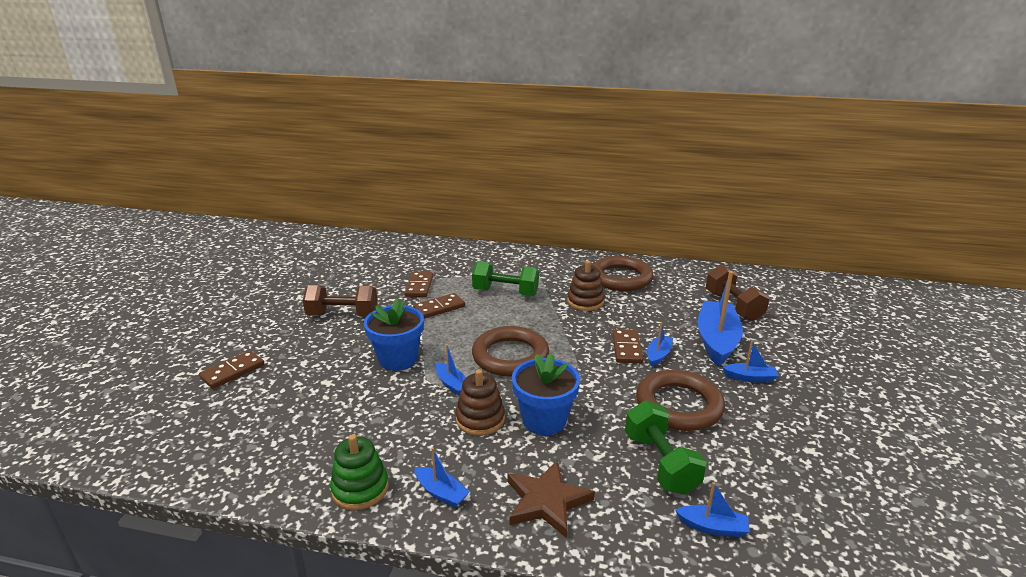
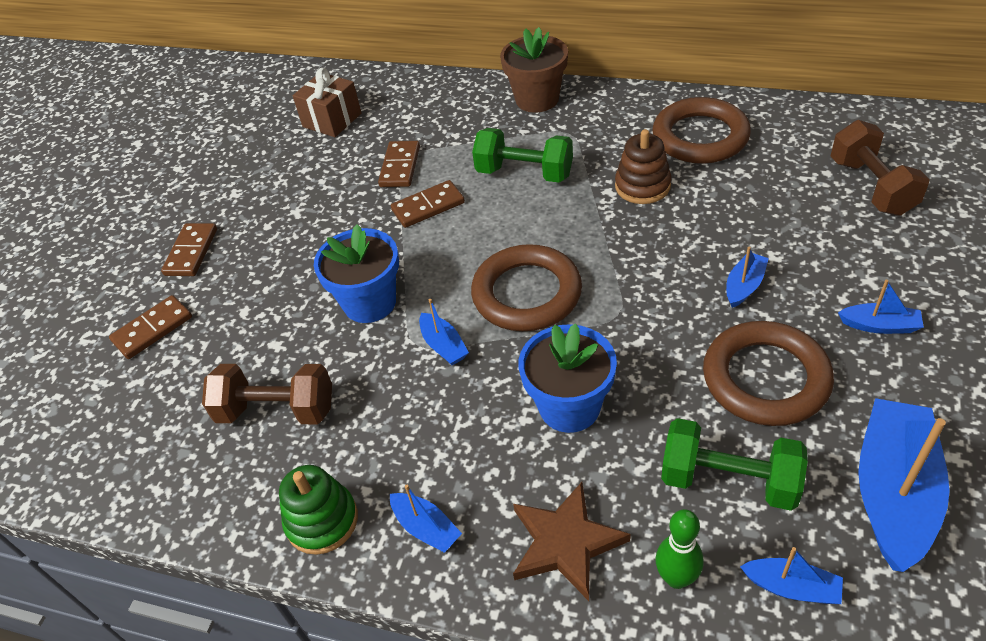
camera: 10 degrees right, 20 degrees up
brown dumbbell [303,285,378,316] -> brown dumbbell moved to [202,364,332,424]
brown stacking toy [456,369,505,436] -> none
brown domino [612,329,644,363] -> brown domino moved to [161,223,217,276]
green dumbbell [625,400,707,495] -> green dumbbell turned 60 degrees counterclockwise [661,418,808,511]
blue boat [698,271,743,367] -> blue boat moved to [858,398,950,572]
none -> brown gift [292,68,361,137]
none -> brown flower pot [500,27,568,112]
none -> green bowling pin [656,509,704,589]

